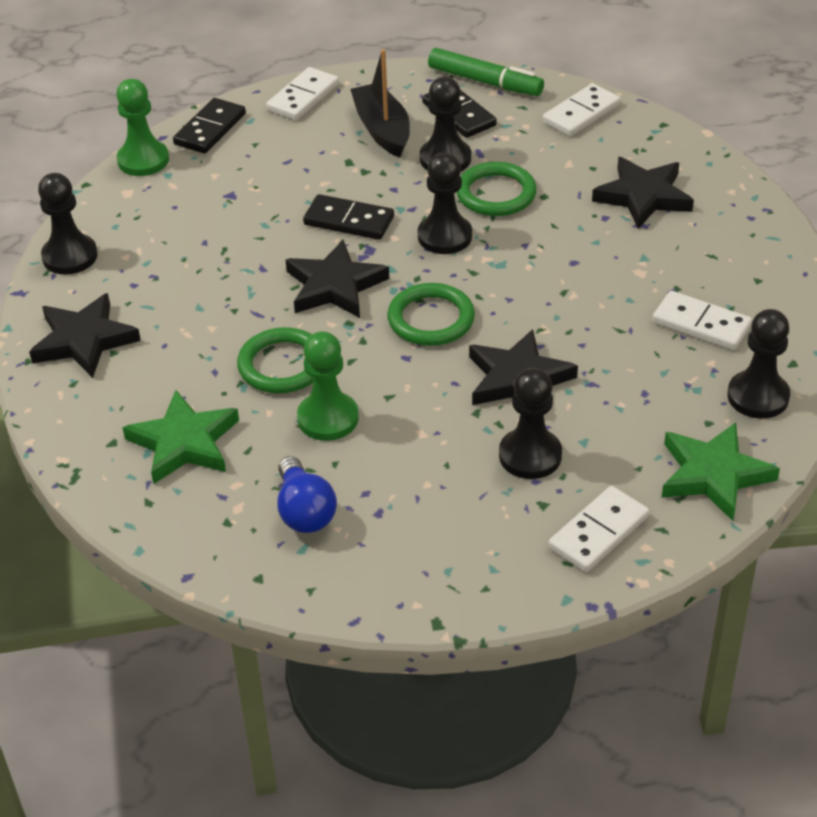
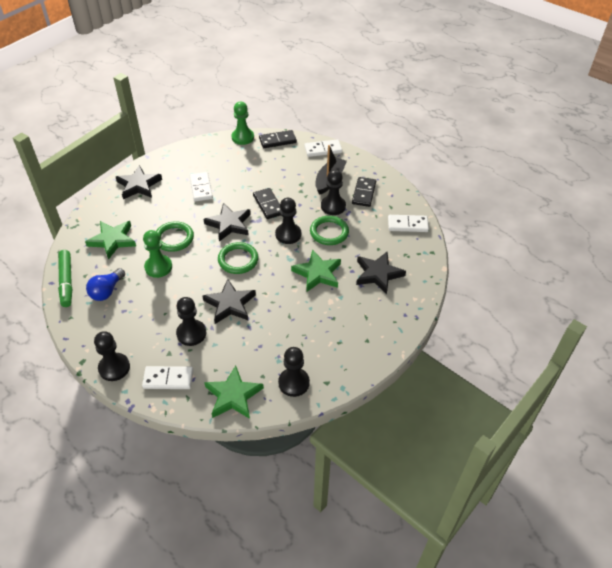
camera: 45 degrees right, 5 degrees up
black pawn [38,173,98,275] -> black pawn moved to [94,331,130,381]
green marker [428,48,544,96] -> green marker moved to [58,250,72,307]
white domino [652,291,752,350] -> white domino moved to [190,172,213,202]
none -> green star [291,249,341,292]

